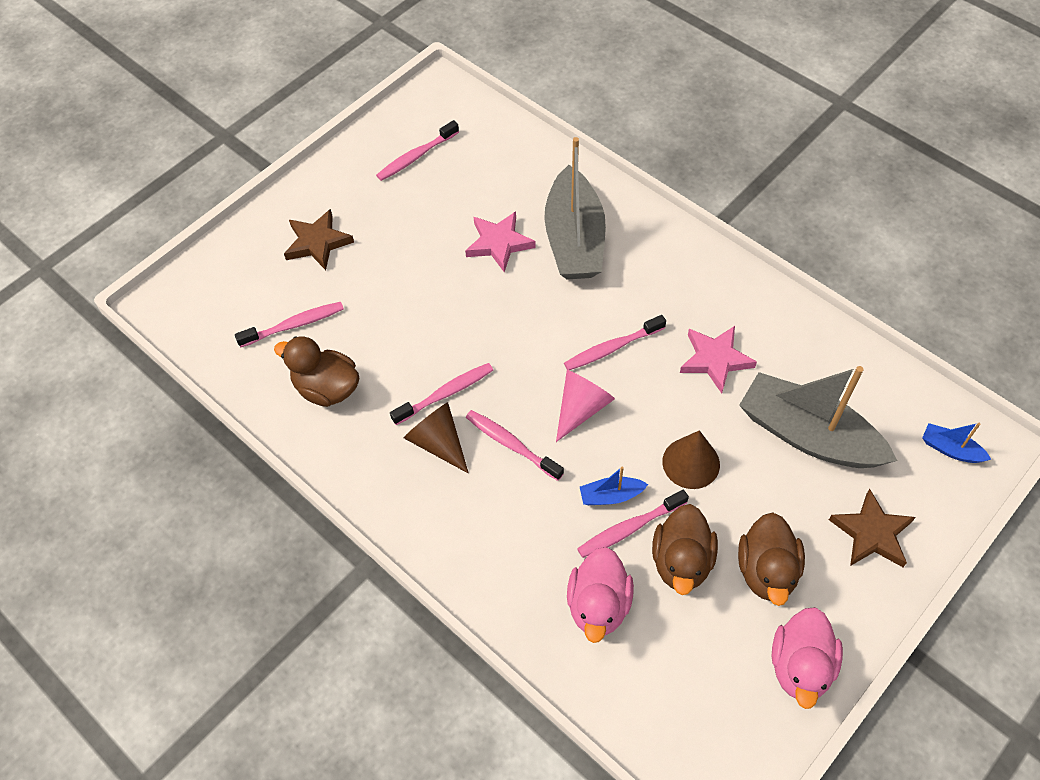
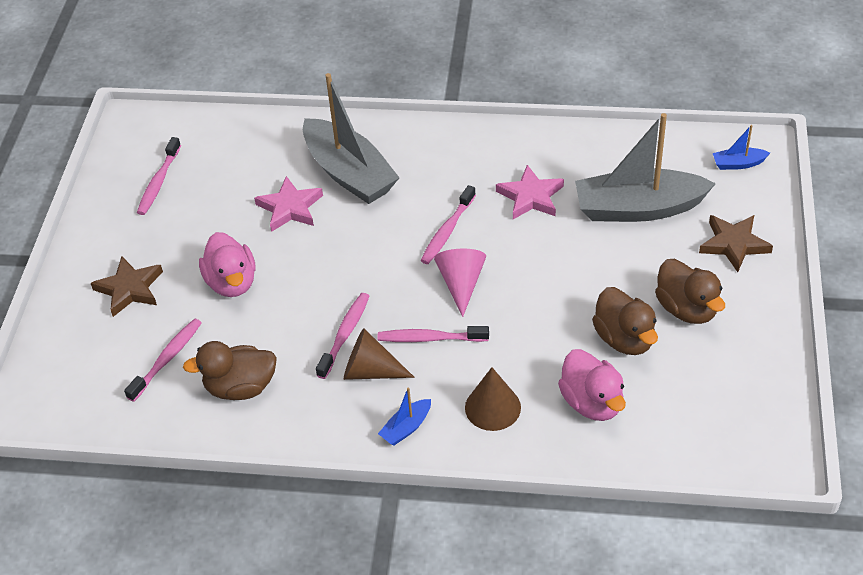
camera: 35 degrees left, 10 degrees down
pink toothbrush [577,490,689,558] -> none
blue boat [580,466,648,505] -> blue boat moved to [378,387,431,445]
brown cone [662,430,720,489] -> brown cone moved to [465,367,521,431]
pink duck [772,607,843,709] -> pink duck moved to [199,232,255,297]

